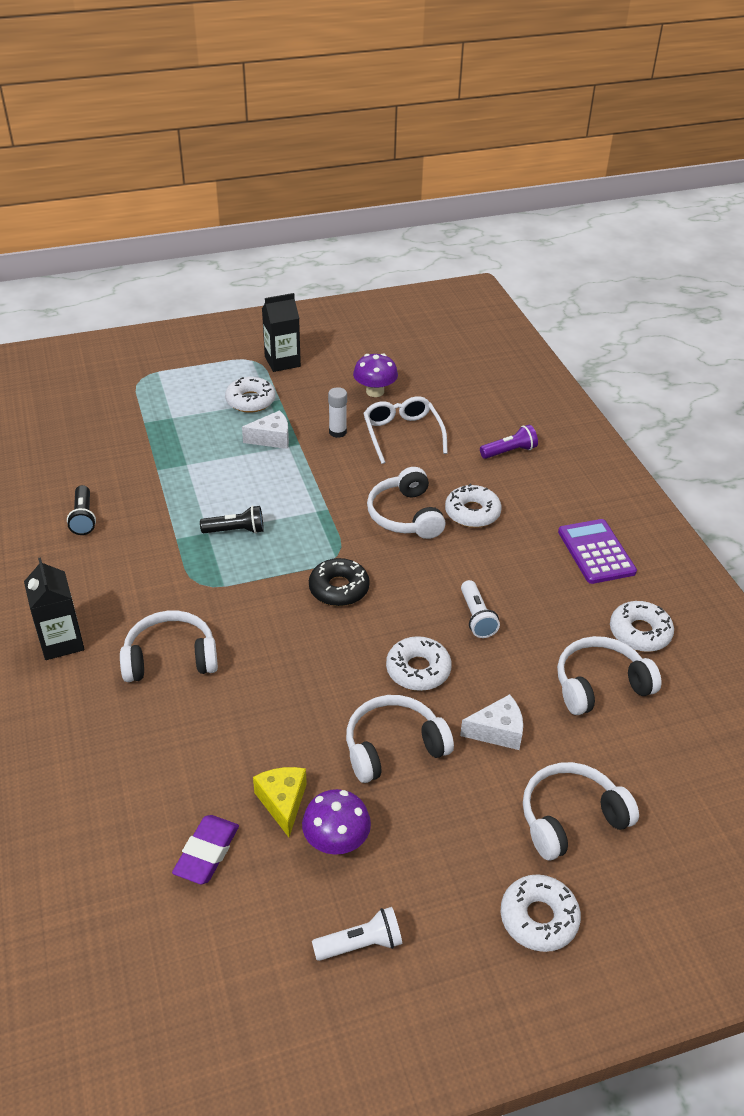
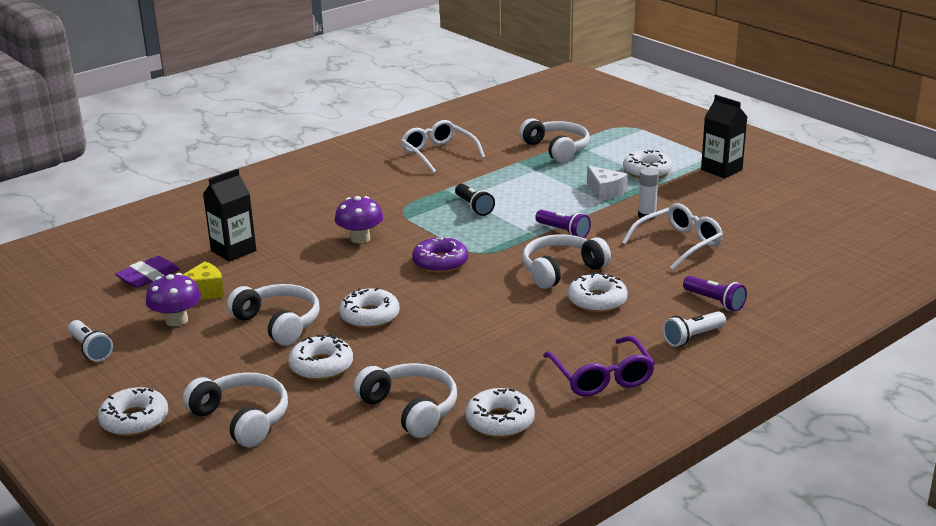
camera: 70 degrees right, 15 degrees down
black carton [24,557,85,660] -> black carton moved to [203,169,256,262]
black flashlight [67,485,96,535] -> white glasses [401,120,485,173]
white headphones [120,611,218,682] -> white headphones moved to [519,118,590,163]
purple eraser [172,815,239,884] -> purple eraser turned 45 degrees counterclockwise [115,256,180,288]
black donut [309,558,370,606] -> purple donut [412,237,468,273]
purple mushroom [353,353,398,397] -> purple mushroom moved to [335,196,383,243]
white cheese [460,694,523,750] -> white donut [288,335,353,380]
white flashlight [461,580,500,638] -> white flashlight moved to [663,311,726,347]
purple calculator [558,519,637,584] -> purple glasses [543,336,655,397]
none -> purple flashlight [535,210,591,238]

